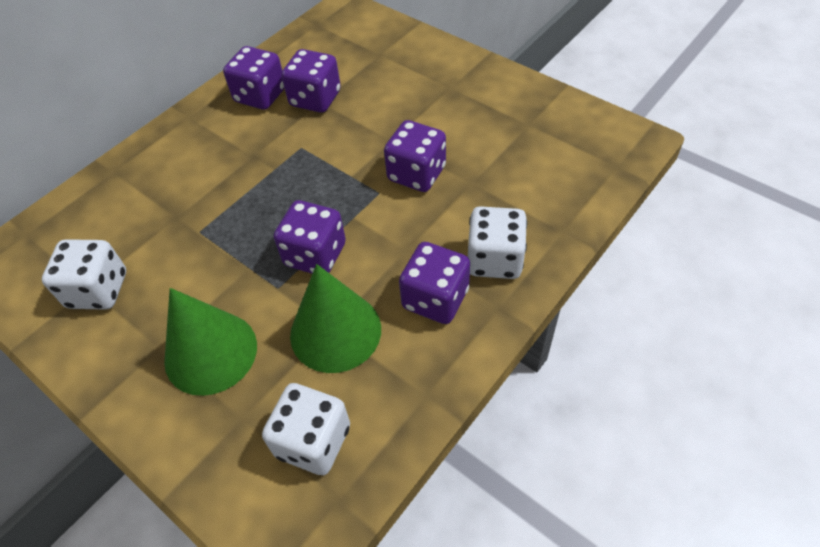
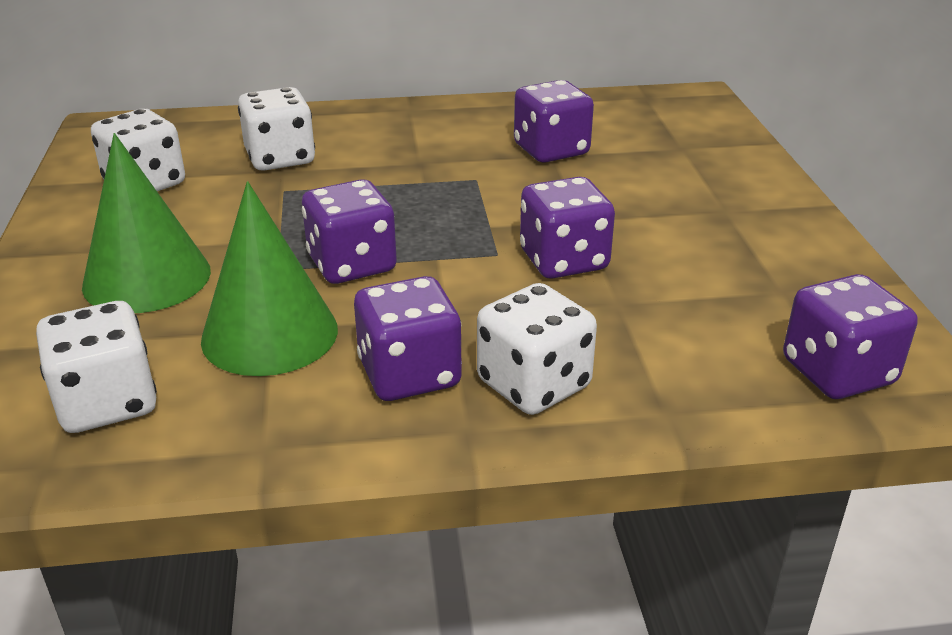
camera: 40 degrees right, 20 degrees down
purple dice [223,46,285,110] -> purple dice moved to [783,274,918,399]
none -> white dice [238,87,315,171]

